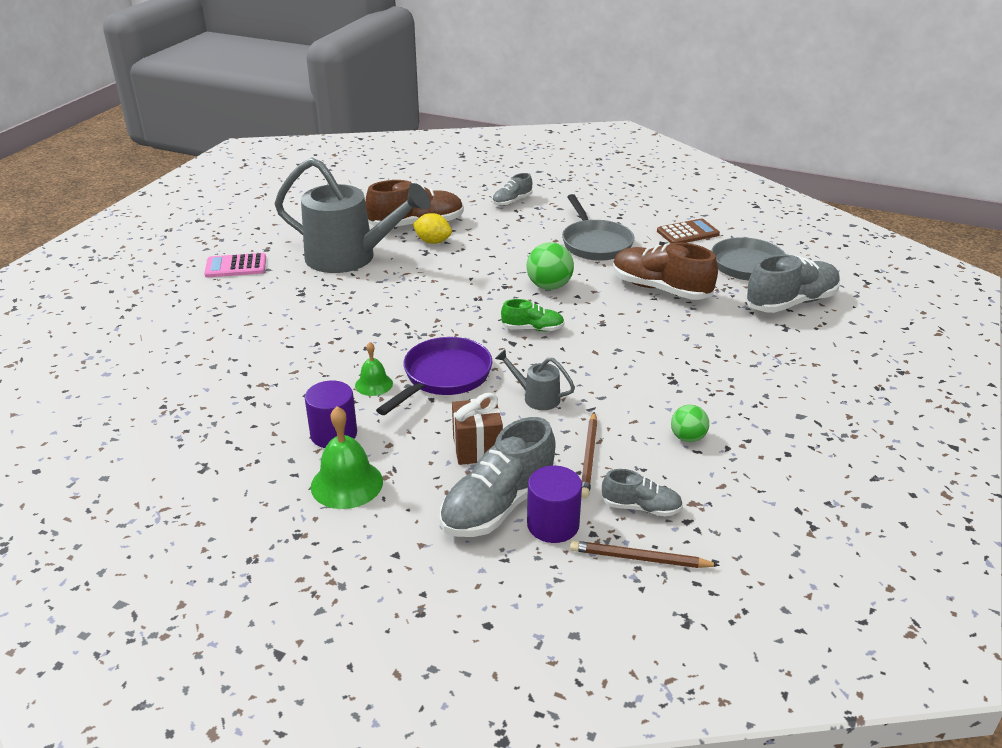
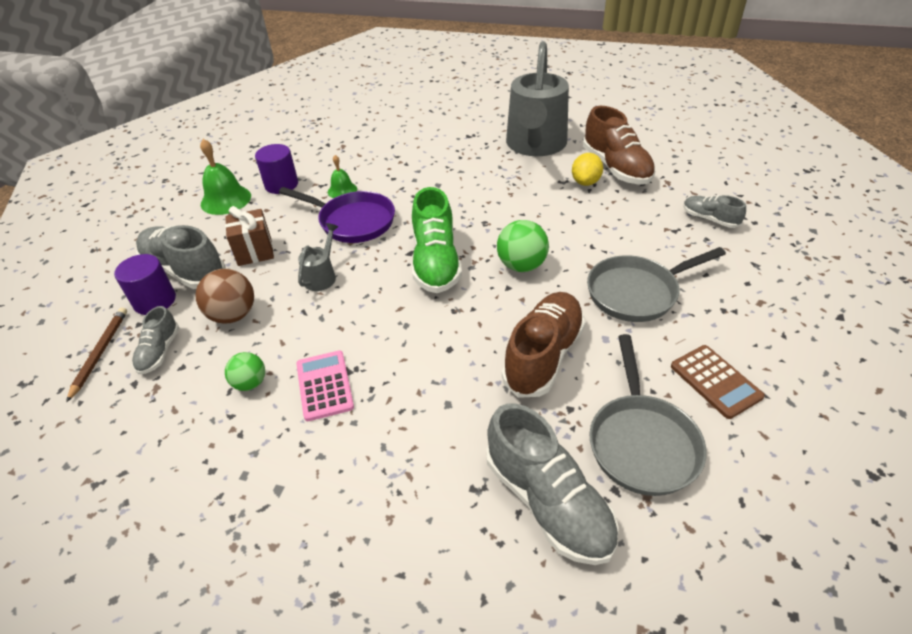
camera: 85 degrees right, 10 degrees up
pink calculator [204,253,266,277] -> pink calculator moved to [296,350,354,421]
green shoe [501,299,565,331] -> green shoe [412,187,462,293], size x1.86
brown pencil [581,412,597,498] -> brown ball [196,269,254,324]

